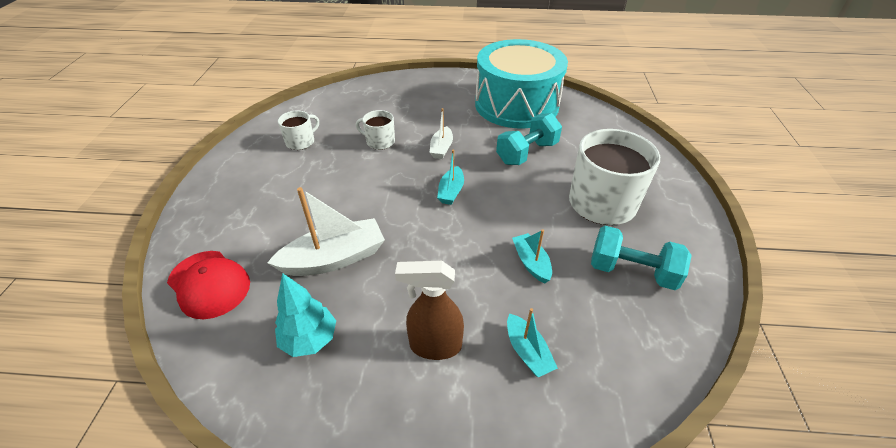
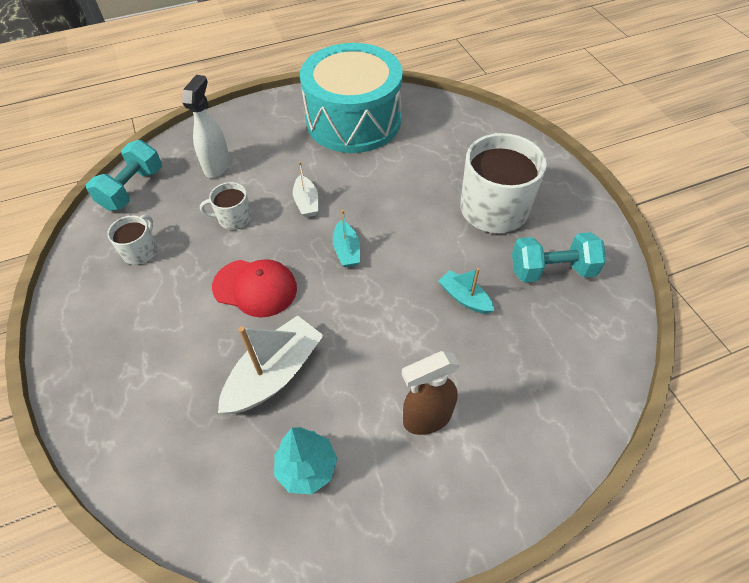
camera: 25 degrees left, 10 degrees up
red cap [167,251,250,319] -> red cap moved to [212,259,297,317]
turquoise dumbbell [496,113,562,165] -> turquoise dumbbell moved to [86,140,162,211]
turquoise boat [507,308,558,377] -> none
none -> white spray bottle [182,75,230,178]

